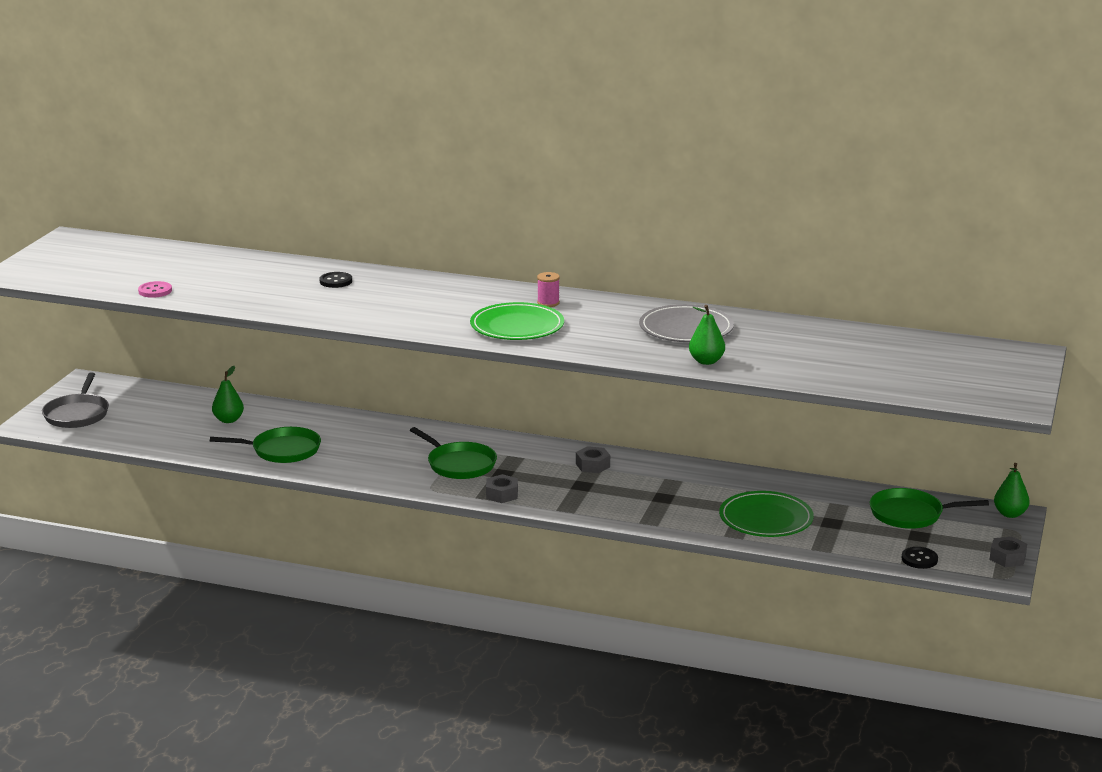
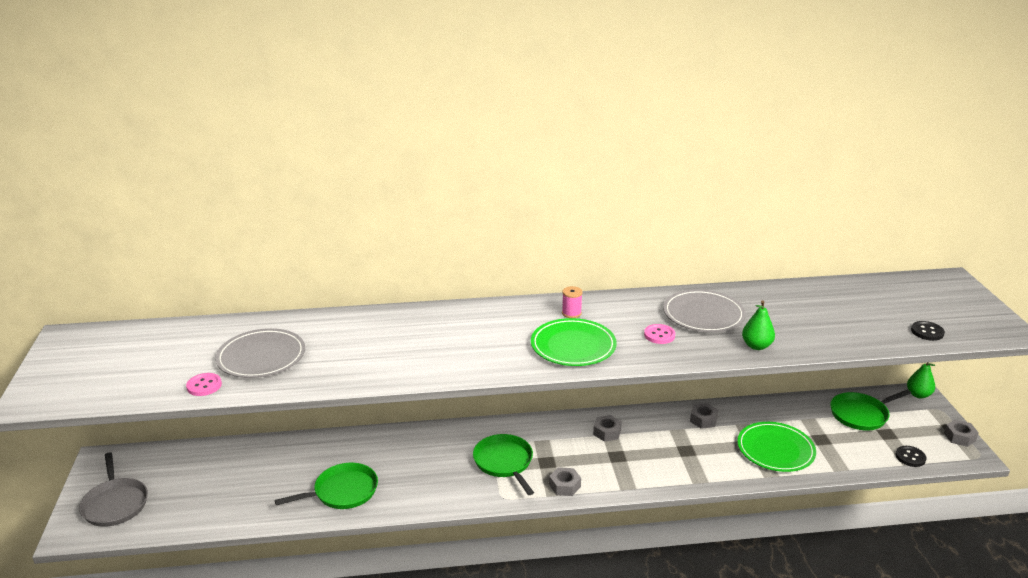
camera: 25 degrees left, 5 degrees up
green pear [212,366,244,423] -> none
black button [320,272,352,288] -> black button moved to [911,321,945,341]
green pan [410,427,497,479] -> green pan turned 135 degrees counterclockwise [473,434,534,495]
none -> grey plate [215,328,305,378]
none -> pink button [644,324,675,344]
none -> grey nut [690,403,718,429]

